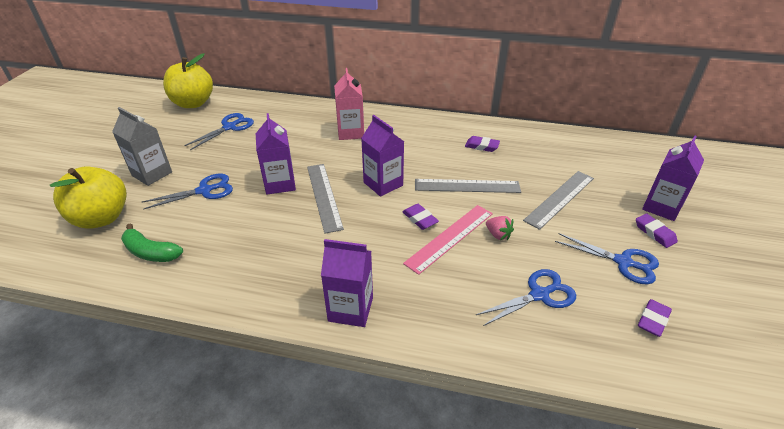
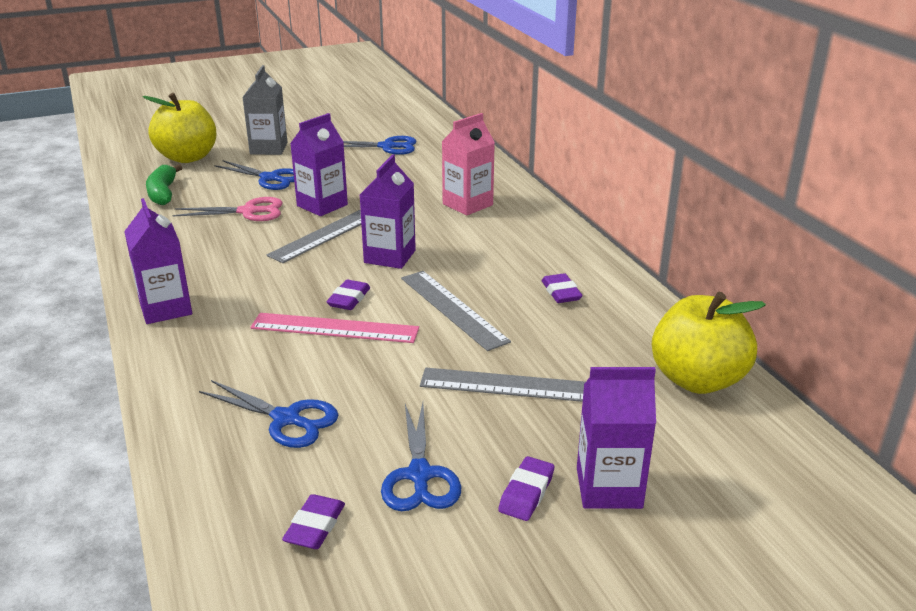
camera: 55 degrees right, 10 degrees down
yellow apple [163,53,213,108] -> yellow apple moved to [652,292,766,394]
pink strawberry [486,216,514,240] -> none
purple eraser [638,299,672,337] -> purple eraser turned 75 degrees counterclockwise [282,494,345,549]
none -> pink scissors [173,197,283,221]

